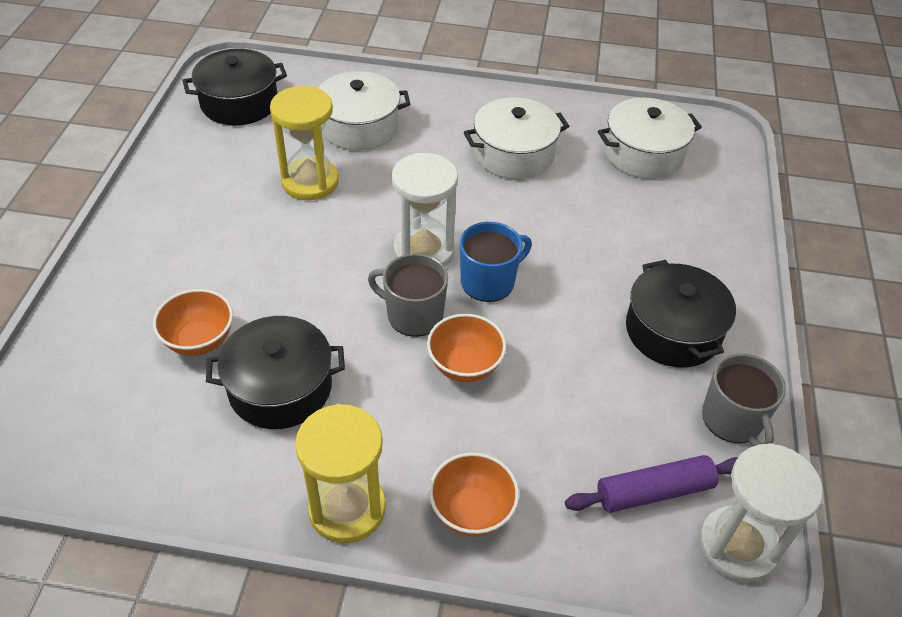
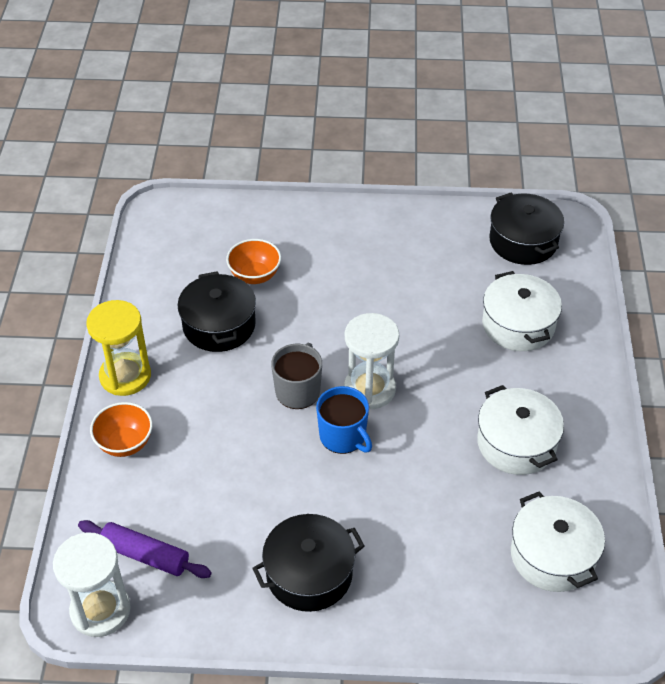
camera: 85 degrees right, 0 degrees up
yellow hourglass [270,86,339,200] -> none
orange bowl [427,314,506,382] -> none
purple rolling pin [565,455,738,513] -> purple rolling pin turned 45 degrees counterclockwise [78,520,212,578]
grey mug [702,353,786,446] -> none

